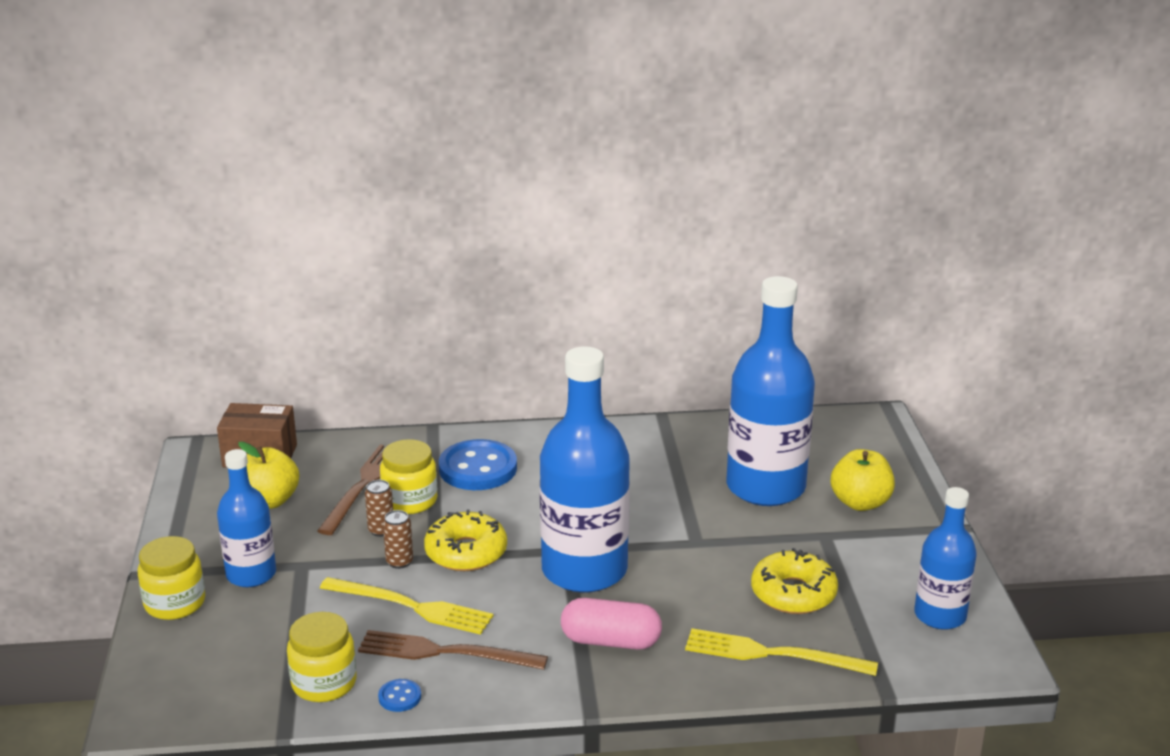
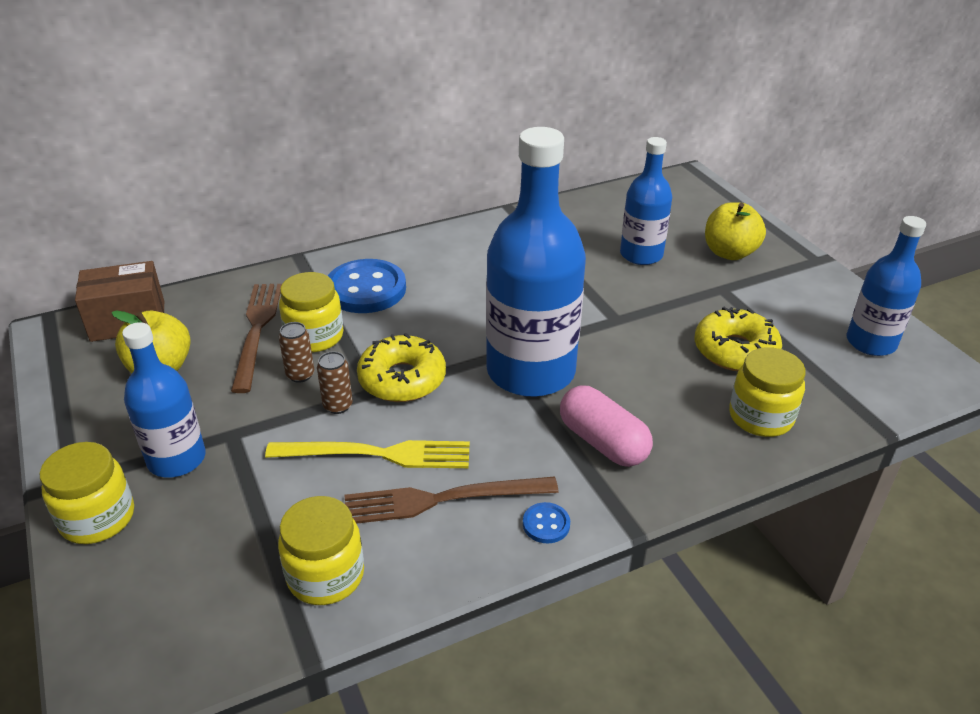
camera: 20 degrees left, 10 degrees up
blue button [378,679,421,712] -> blue button moved to [523,502,570,544]
pink capsule [561,598,662,650] -> pink capsule turned 60 degrees clockwise [560,385,653,467]
yellow fork [685,628,878,676] -> yellow jar [729,347,806,437]
blue bottle [726,276,815,506] -> blue bottle [620,137,672,265], size x0.58

